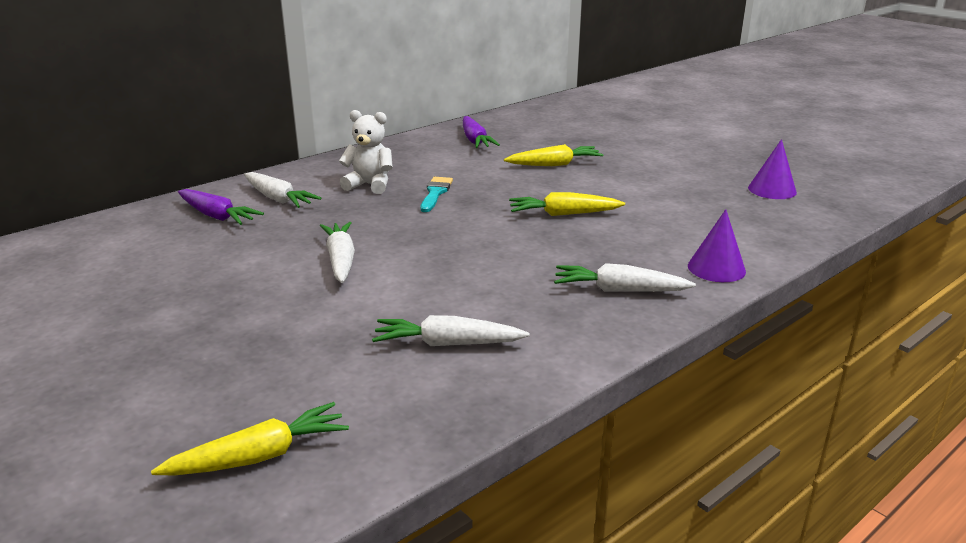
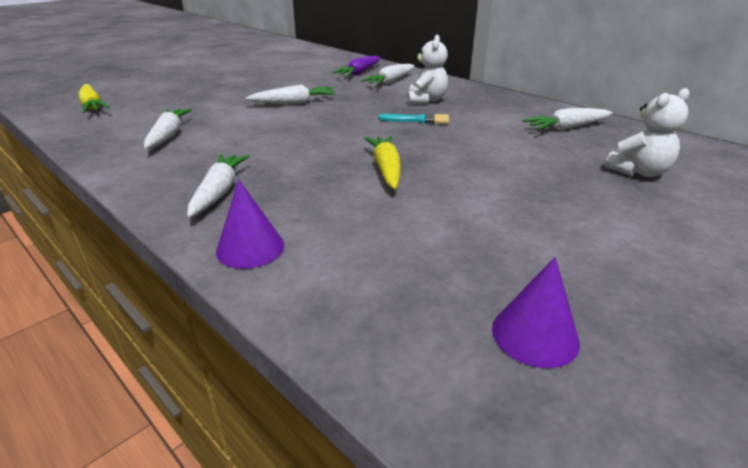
camera: 85 degrees right, 5 degrees up
purple carrot [463,116,500,148] -> white carrot [523,108,613,130]
yellow carrot [504,144,604,166] -> none
none -> white teddy bear [605,88,690,177]

